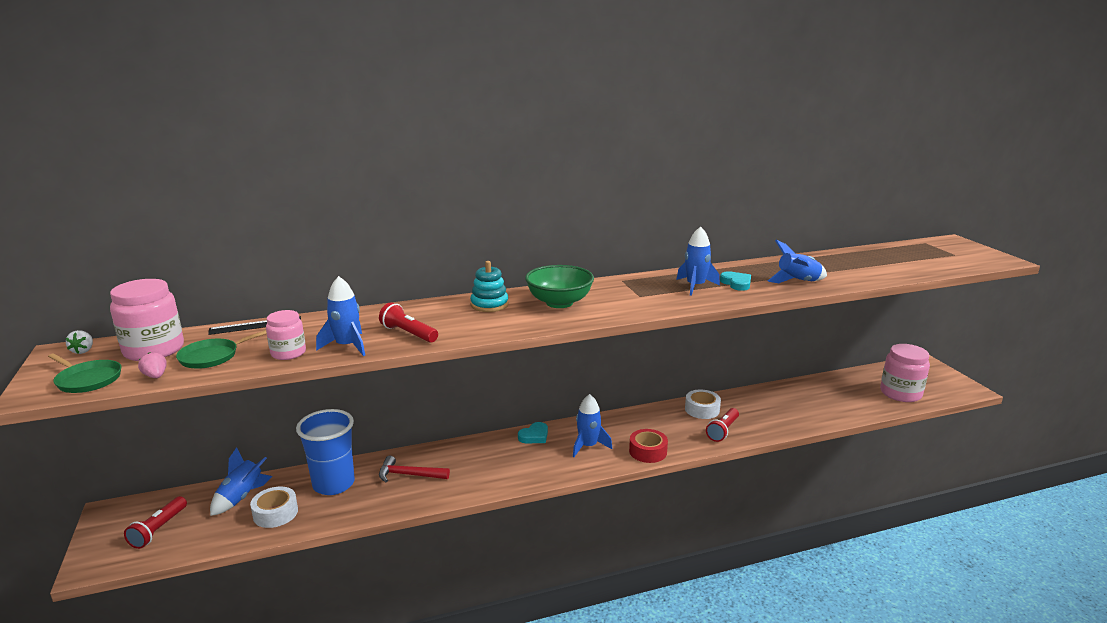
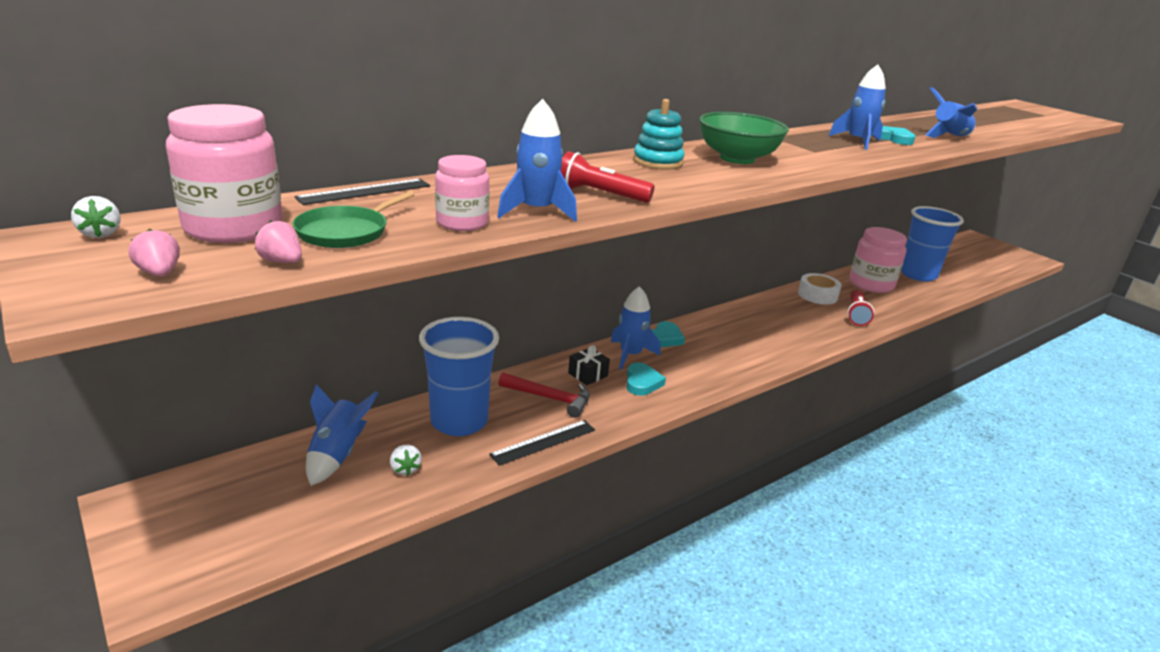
camera: 20 degrees left, 5 degrees up
green pan [48,354,122,393] -> pink strawberry [128,229,180,277]
red flashlight [124,496,187,549] -> none
white tape [250,487,298,528] -> white strawberry [390,445,422,476]
red hammer [379,456,450,482] -> red hammer turned 150 degrees counterclockwise [499,373,590,418]
blue rocket [573,394,612,457] -> blue rocket moved to [611,286,661,370]
red tape [629,429,668,463] -> none
pink jar [880,344,930,402] -> pink jar moved to [849,227,907,293]
none -> black ruler [489,420,595,466]
none -> black gift [568,345,610,385]
none -> turquoise heart [626,363,666,396]
none -> blue cup [901,206,964,282]

